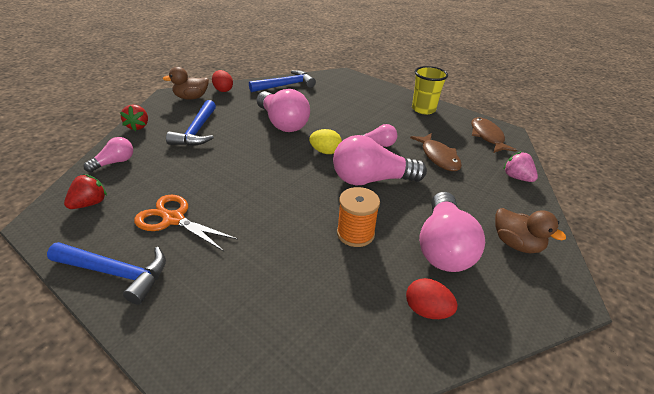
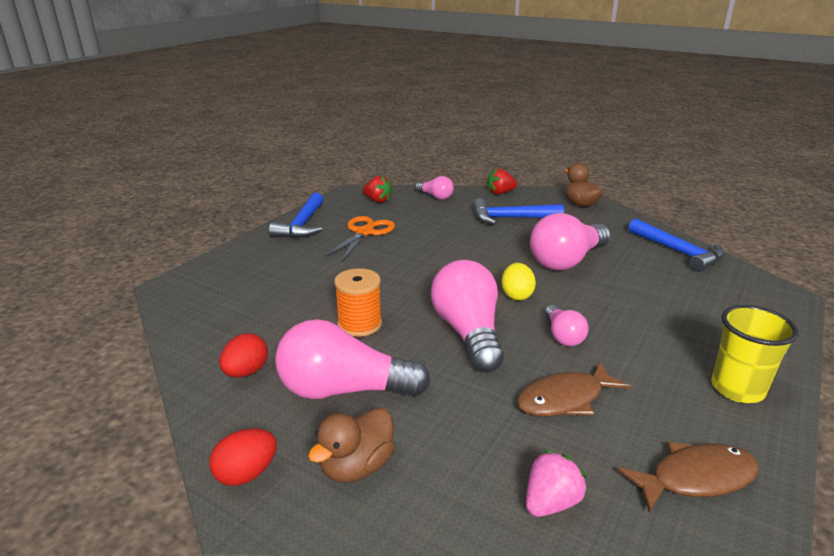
camera: 85 degrees right, 10 degrees down
red egg [212,70,233,92] -> red egg moved to [209,428,277,486]

